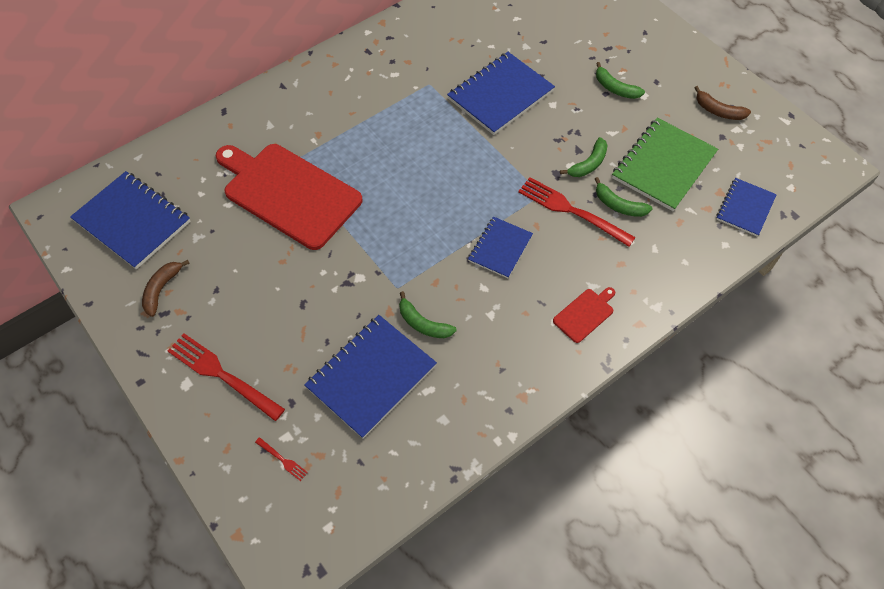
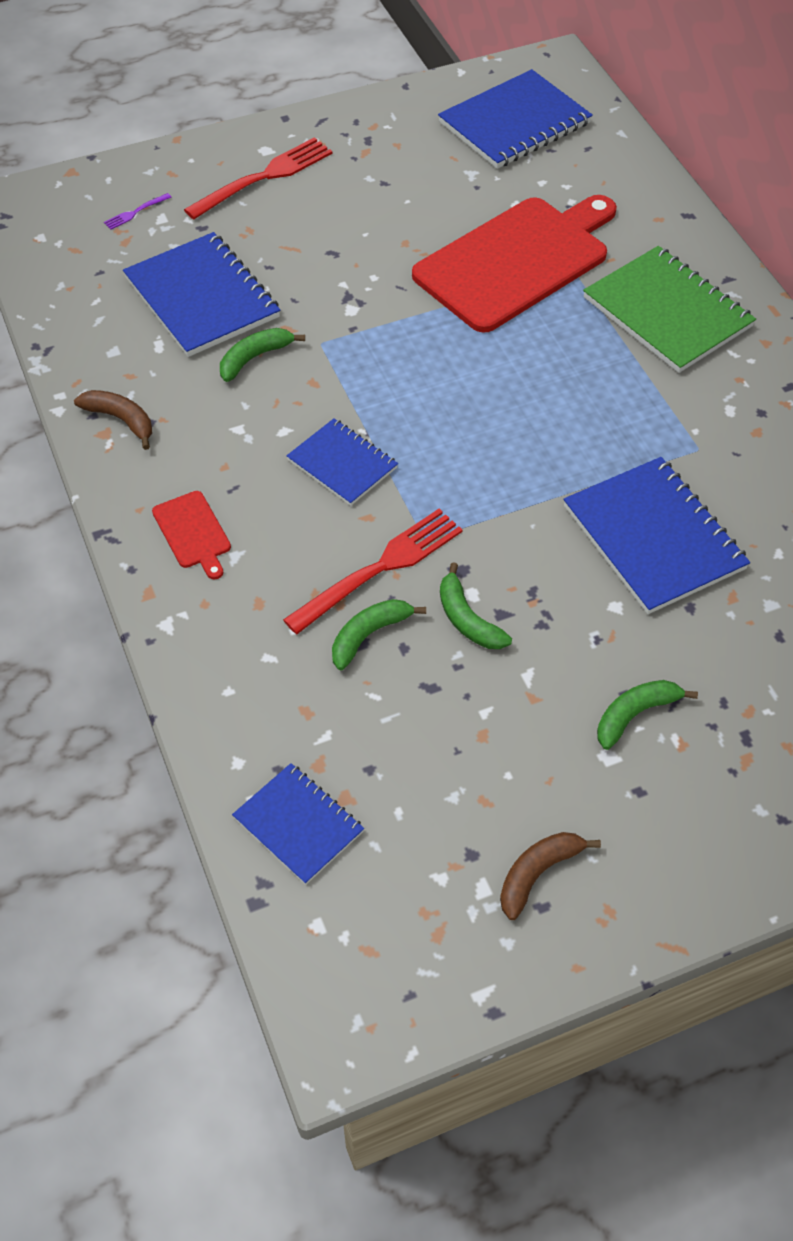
camera: 105 degrees right, 5 degrees down
brown banana [142,260,190,317] -> brown banana moved to [74,390,152,450]
red fork [255,437,308,481] -> purple fork [104,193,171,230]
green notebook [612,118,718,211] -> green notebook moved to [583,246,756,373]

